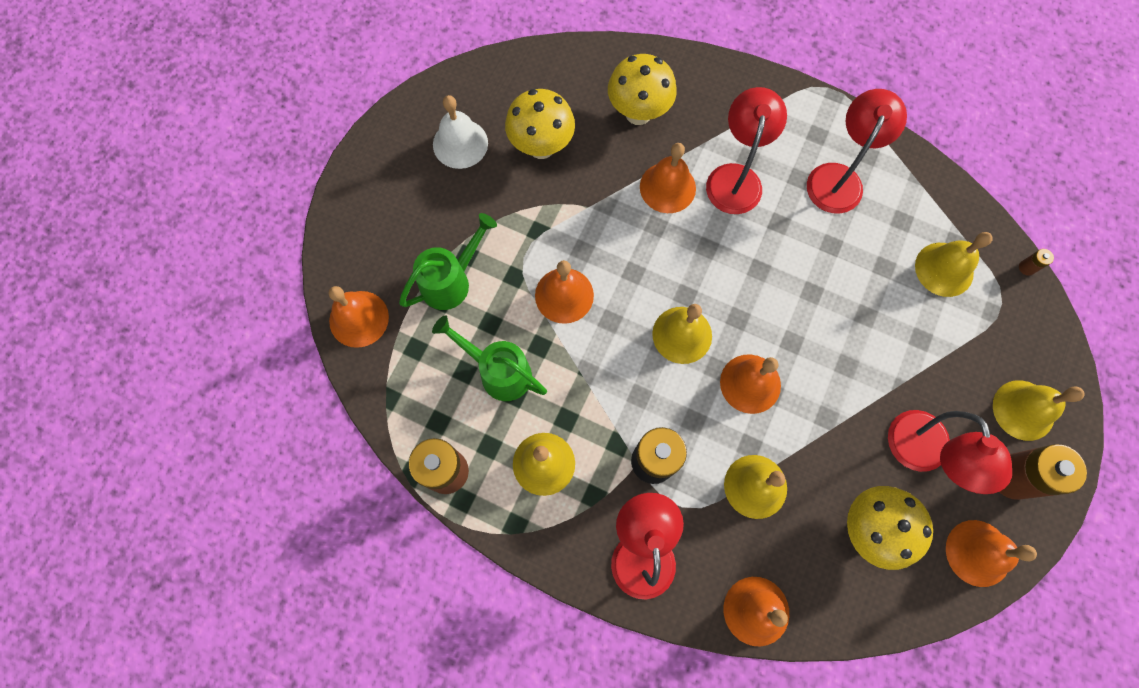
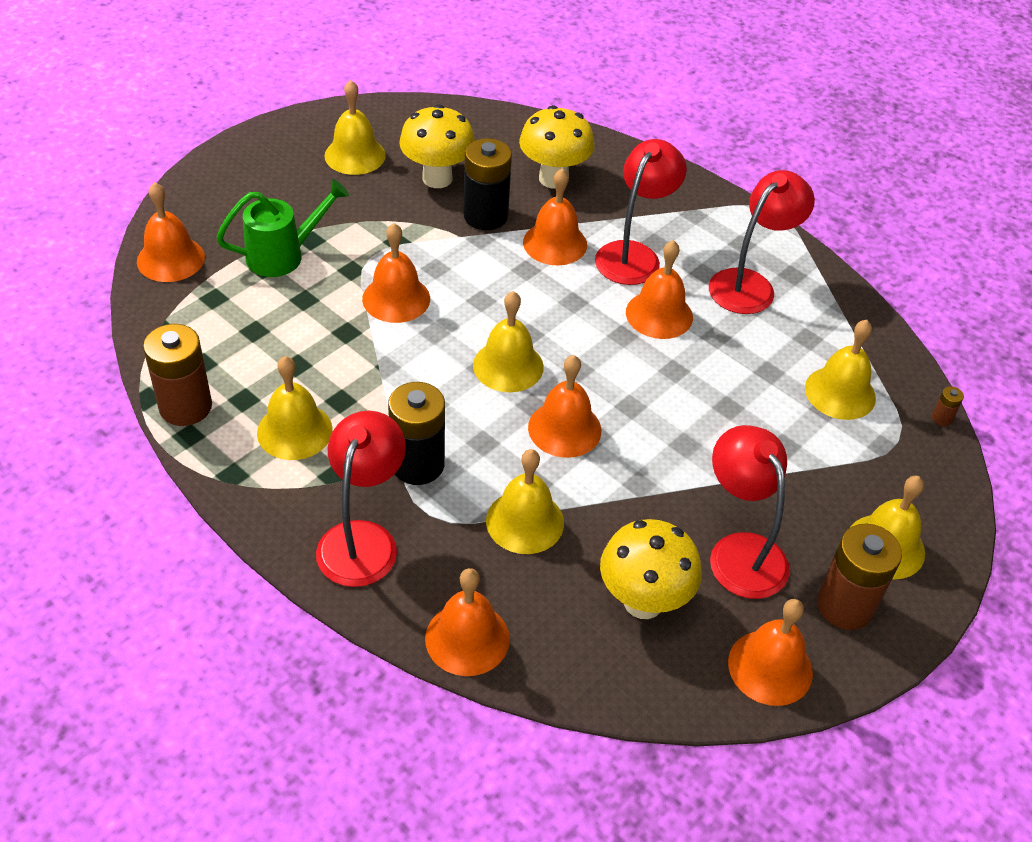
camera: 15 degrees right, 25 degrees down
green watering can [432,315,547,401] -> none
white bell [433,95,488,169] -> yellow bell [325,80,386,175]
red lamp [888,410,1012,494] -> red lamp turned 150 degrees clockwise [710,425,790,599]
none -> black battery [464,138,512,230]
none -> orange bell [626,240,693,339]

